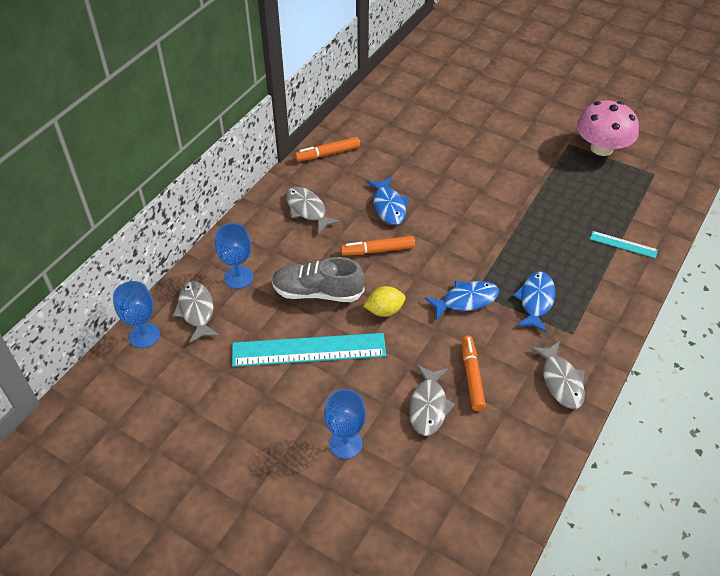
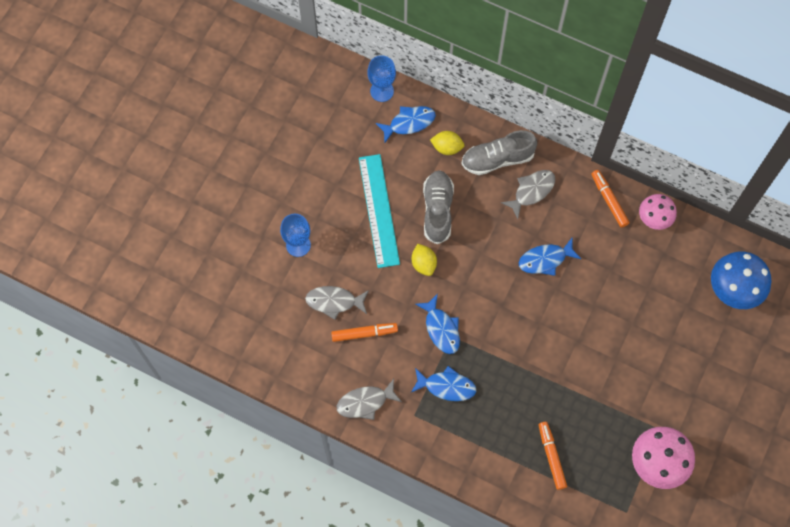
camera: 85 degrees right, 20 degrees up
grey fish [173,281,220,343] -> blue fish [375,106,436,143]
blue goblet [215,223,253,289] -> yellow lemon [430,131,465,155]
orange marker [341,236,415,255] -> orange marker moved to [539,422,567,490]
turquoise ruler [590,231,658,258] -> none
none -> grey shoe [461,130,537,175]
none -> pink mushroom [639,194,677,230]
none -> blue mushroom [711,252,772,309]

